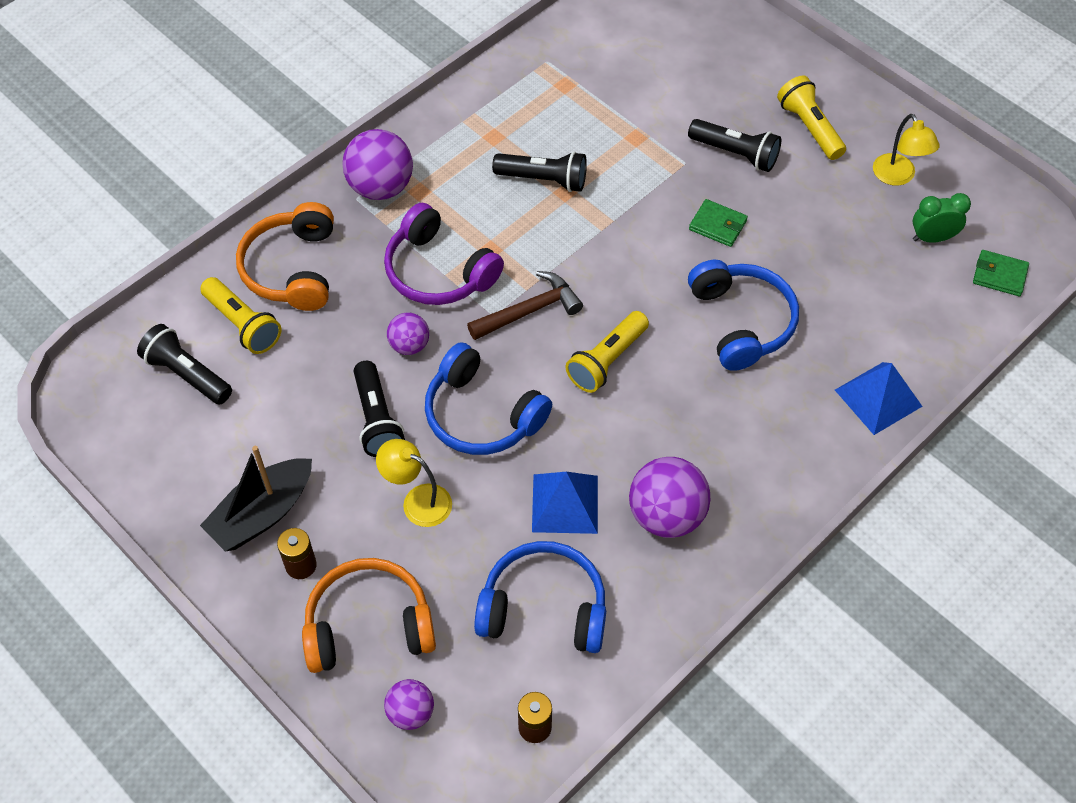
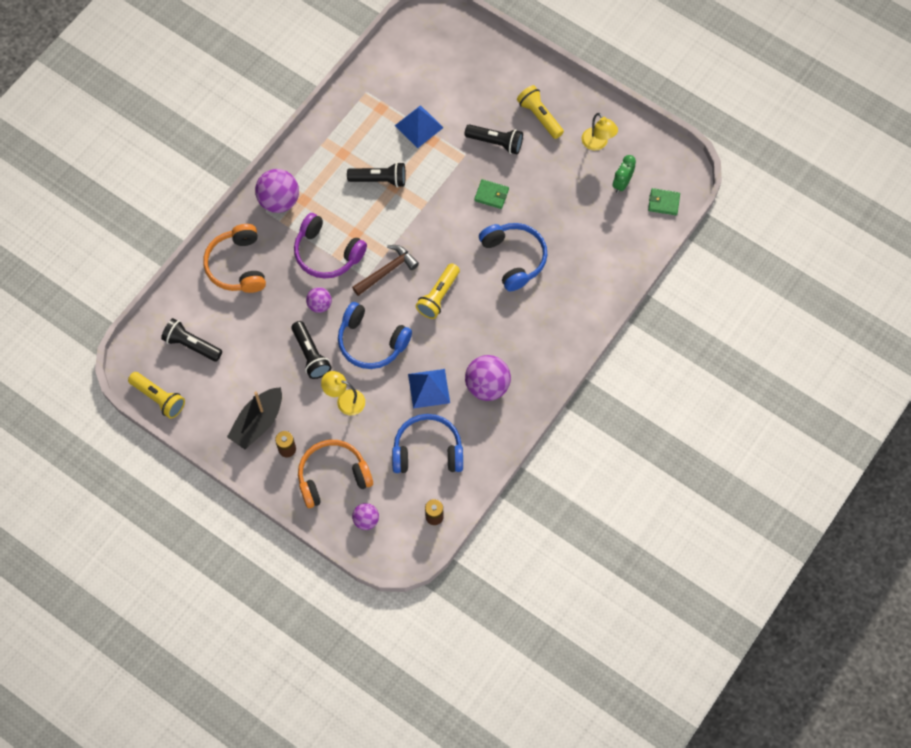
camera: 10 degrees left, 10 degrees up
yellow flashlight [200,277,282,354] -> yellow flashlight moved to [128,372,185,419]
blue pyramid [835,362,923,435] -> blue pyramid moved to [395,105,444,148]
green clock [913,193,971,243] -> green clock turned 45 degrees counterclockwise [613,155,636,193]

